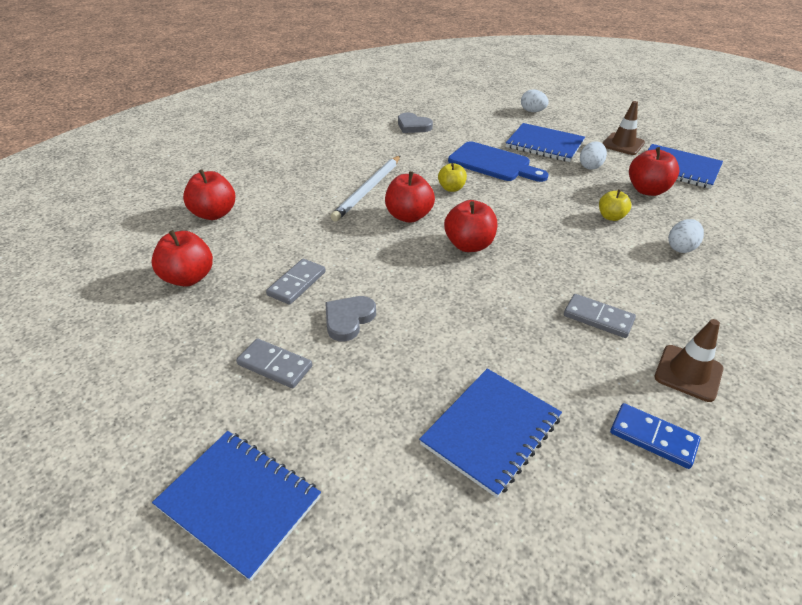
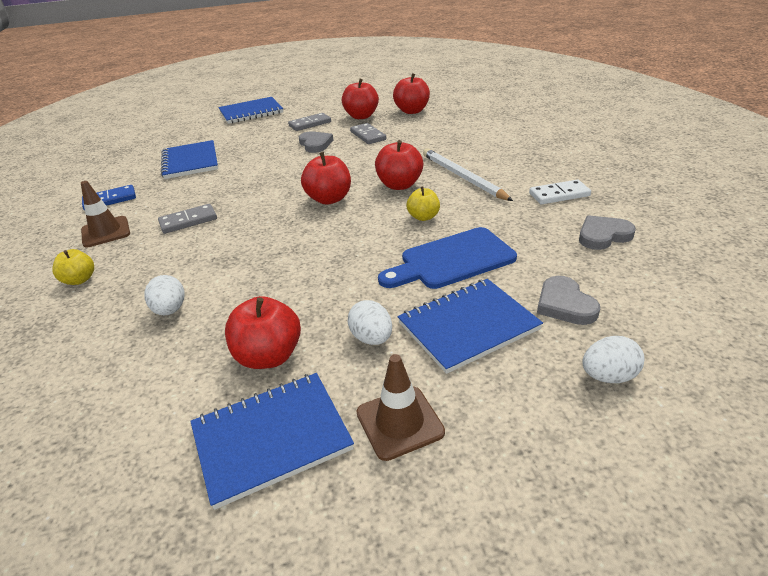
camera: 125 degrees right, 5 degrees down
red apple [183,169,236,220] -> red apple moved to [342,79,379,119]
yellow apple [599,190,631,221] -> yellow apple moved to [52,249,94,285]
none -> white domino [529,180,591,204]
none -> grey heart [537,276,600,325]

